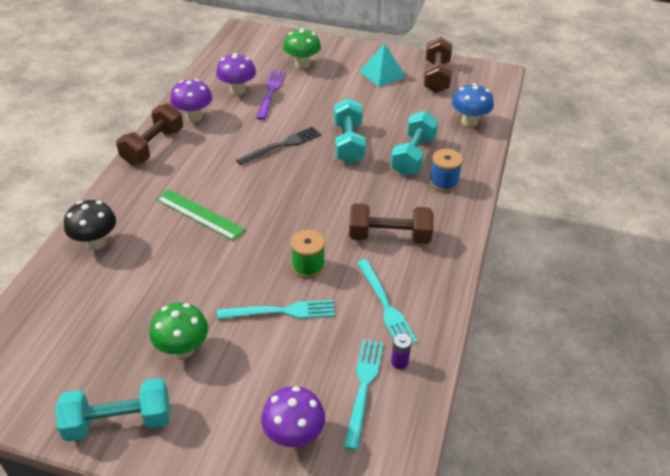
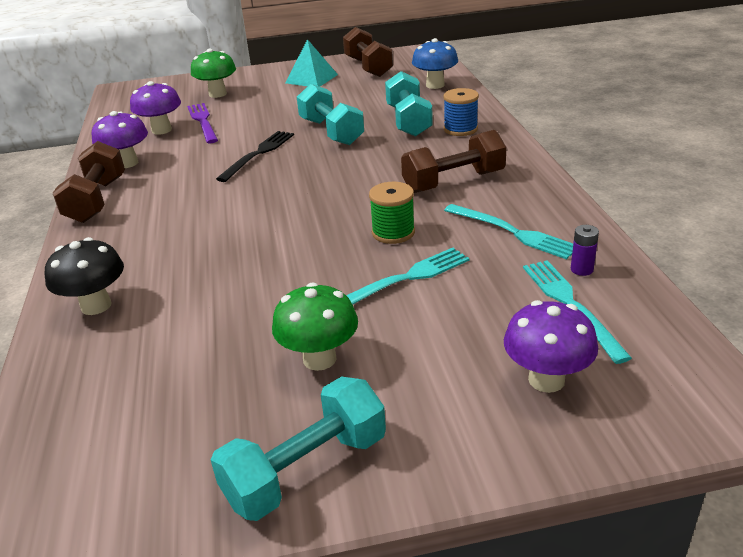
camera: 25 degrees left, 10 degrees down
green ruler [156,189,246,241] -> none

